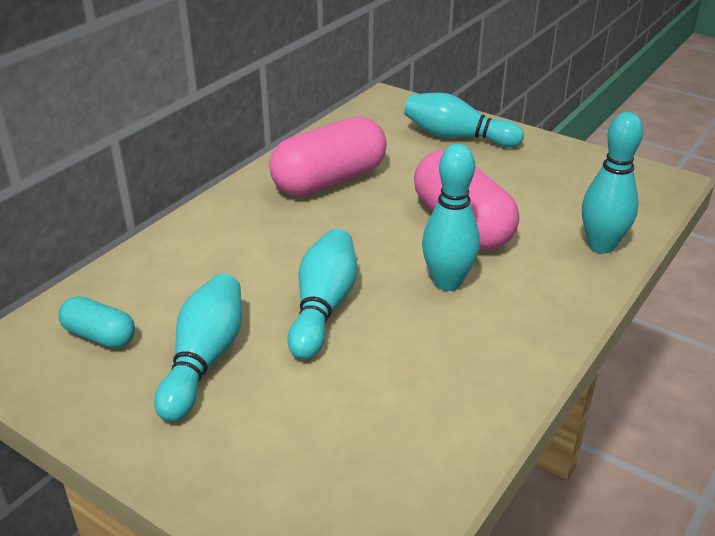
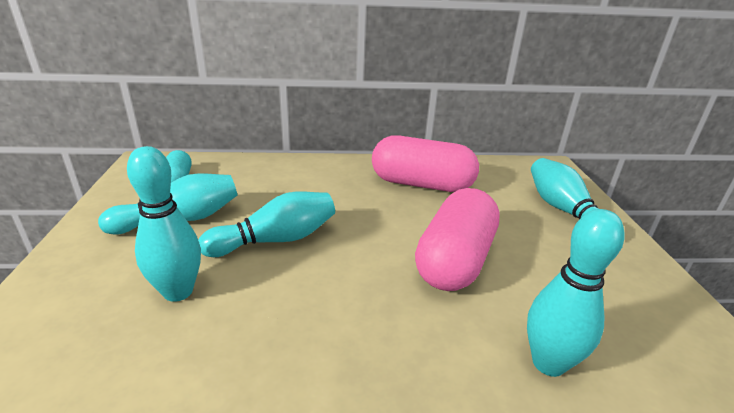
camera: 50 degrees right, 5 degrees down
turquoise bowling pin [422,144,480,291] -> turquoise bowling pin moved to [127,146,201,302]

